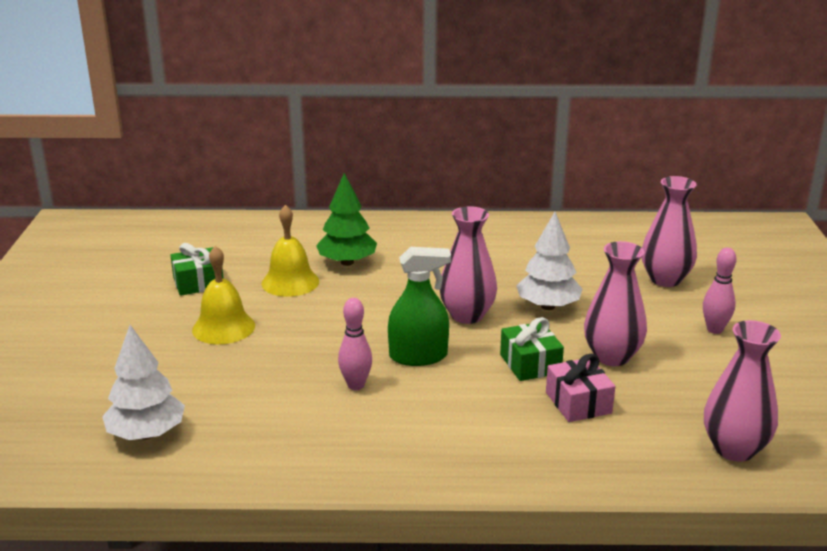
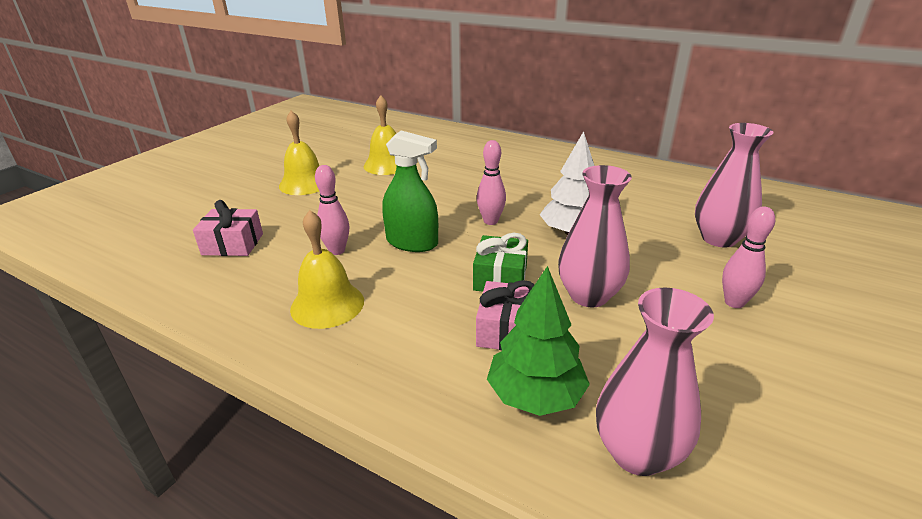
camera: 30 degrees right, 5 degrees up
white tree [102,325,185,440] -> none
green gift [170,243,224,296] -> none
green tree [316,173,377,266] -> green tree moved to [487,266,590,416]
pink vase [440,206,497,324] -> pink bowling pin [477,140,506,225]
none -> pink gift [193,200,263,256]
none -> yellow bell [290,210,364,329]

